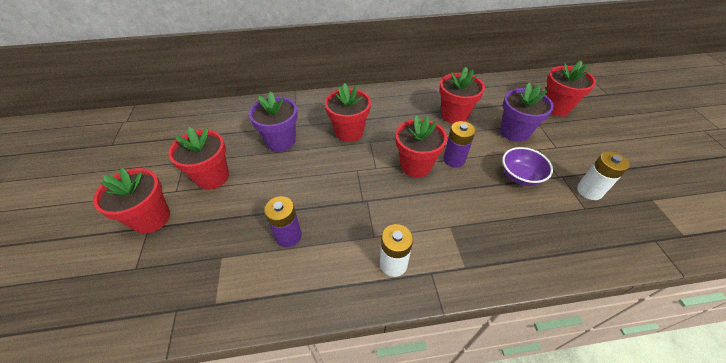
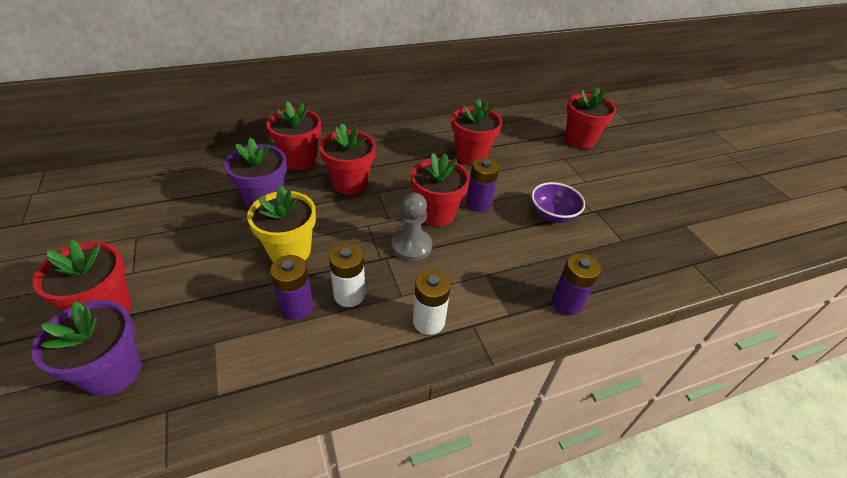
camera: 15 degrees left, 5 degrees down
red flower pot [168,127,229,190] -> red flower pot moved to [266,101,321,170]
purple flower pot [500,83,554,142] -> purple flower pot moved to [31,300,141,396]
white battery [577,151,630,200] -> white battery moved to [329,243,365,307]
none -> yellow flower pot [247,186,316,262]
none -> grey pawn [391,193,432,261]
none -> purple battery [552,253,601,316]

